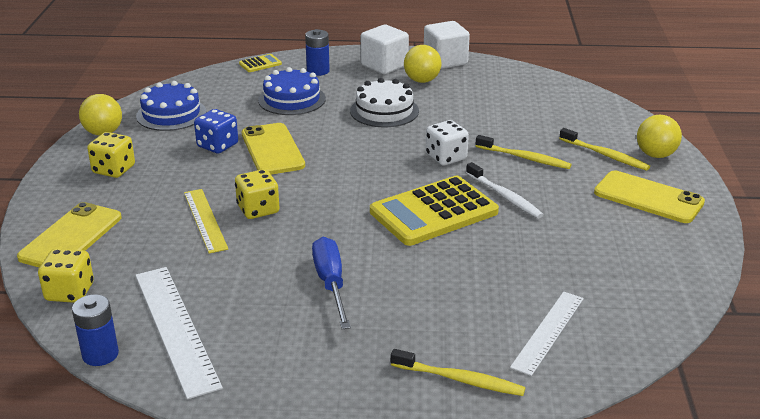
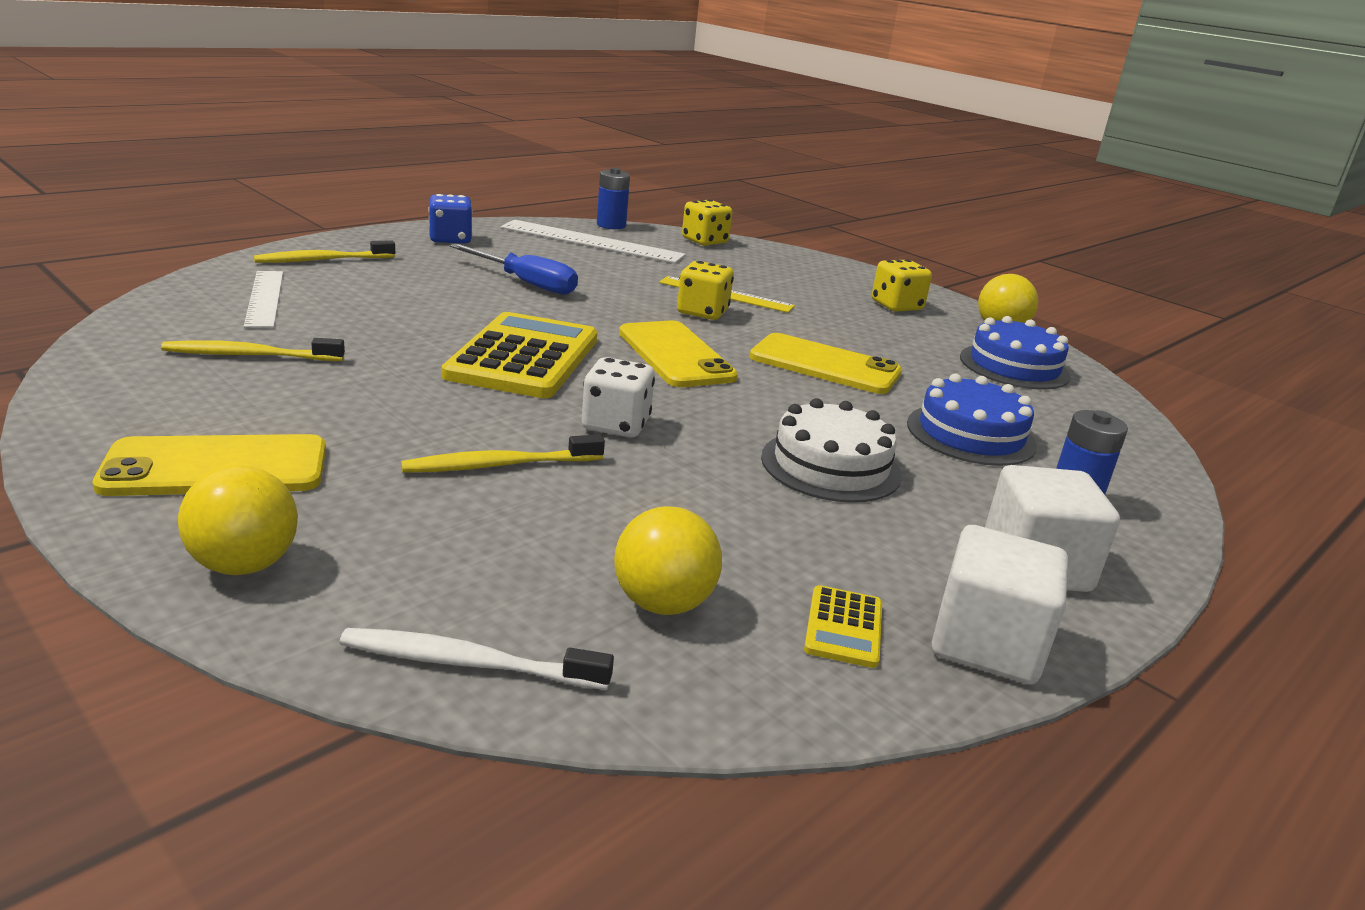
camera: 130 degrees right, 5 degrees down
yellow phone [17,202,121,267] -> yellow phone moved to [619,320,738,387]
blue dice [194,109,238,153] -> blue dice moved to [428,194,473,244]
yellow calculator [239,54,282,72] -> yellow calculator moved to [804,585,882,668]
yellow ball [404,45,442,83] -> yellow ball moved to [614,506,722,615]
white toothbrush [466,162,544,218] -> white toothbrush moved to [340,628,614,690]
yellow toothbrush [559,128,650,171] -> yellow toothbrush moved to [161,338,345,361]

